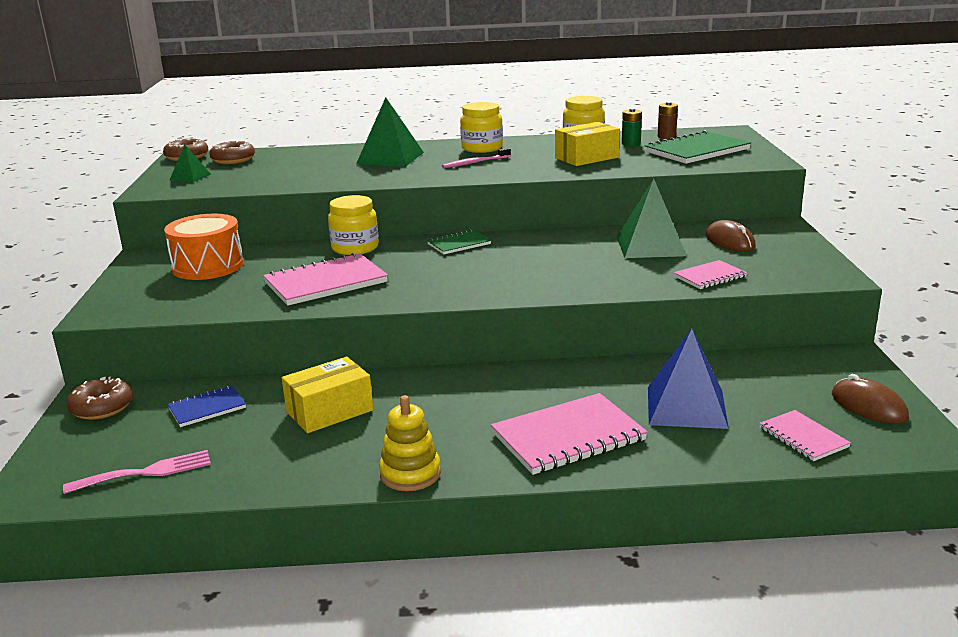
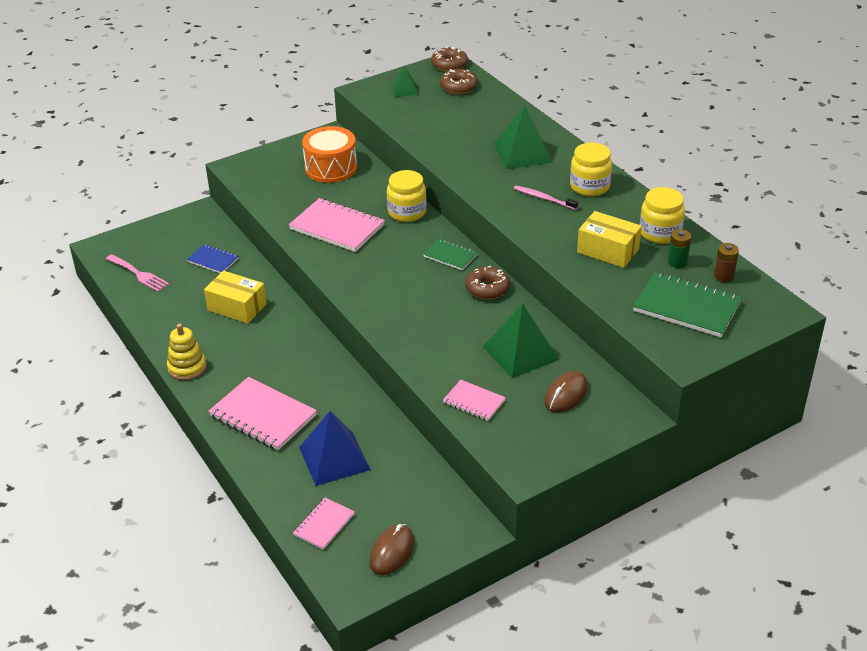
camera: 60 degrees right, 15 degrees up
brown donut [66,377,133,420] -> brown donut moved to [465,266,510,300]

